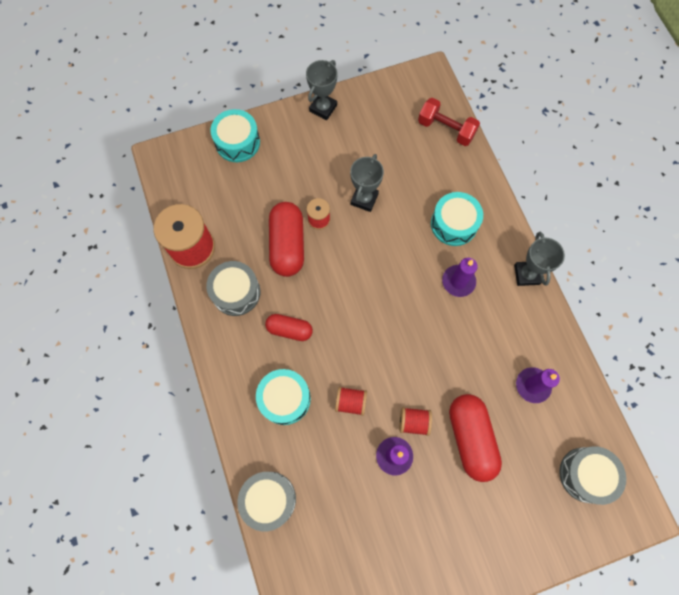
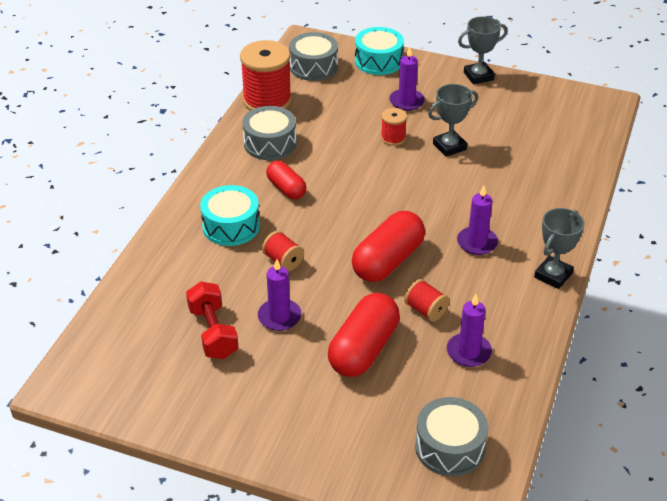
camera: 40 degrees right, 30 degrees down
grey drum [237,472,296,532] -> grey drum moved to [289,32,338,81]
red capsule [269,202,304,277] -> red capsule moved to [352,211,425,282]
red spool [399,407,432,436] -> red spool moved to [404,279,449,322]
red dumbbell [418,98,480,146] -> red dumbbell moved to [186,282,239,359]
turquoise drum [431,192,483,246] -> none
none -> purple candle [389,47,425,111]

